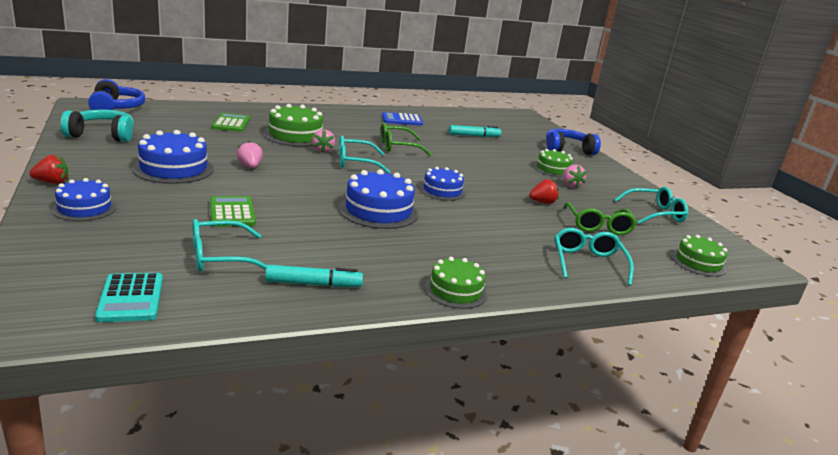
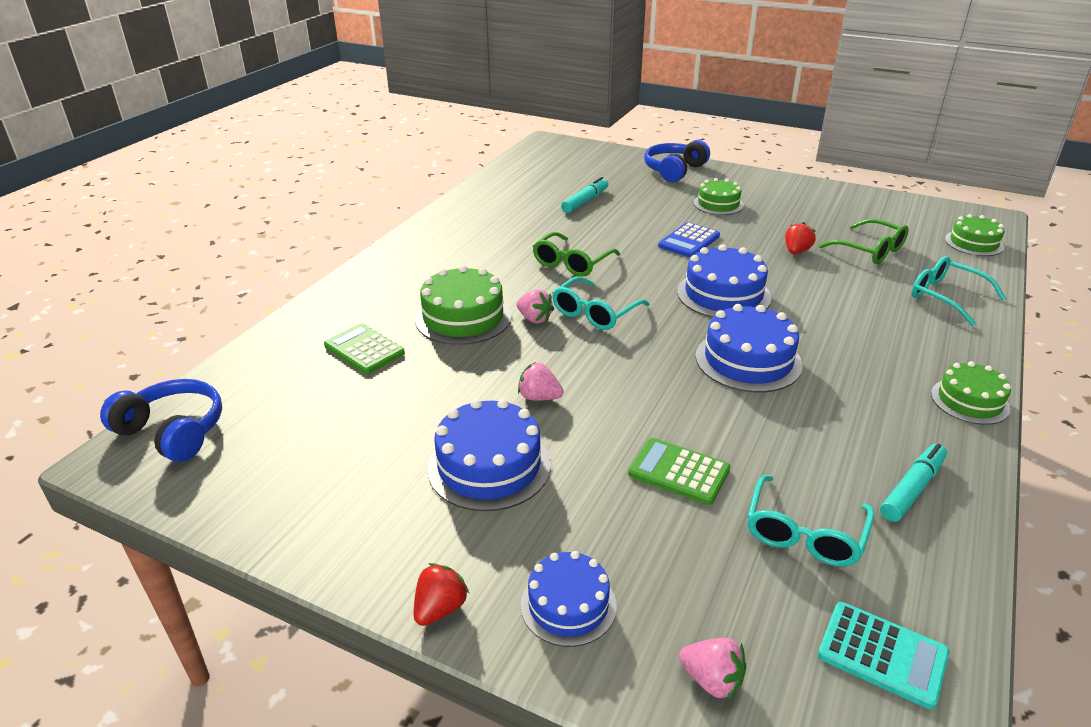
camera: 40 degrees left, 10 degrees up
turquoise headphones [60,110,134,142] -> none
blue calculator [382,112,423,126] -> blue calculator moved to [658,222,720,258]
blue cake [419,167,466,201] -> blue cake [677,244,771,318], size x1.55
pink strawberry [563,164,587,188] -> pink strawberry moved to [679,638,746,700]
turquoise glasses [614,187,688,224] -> none

